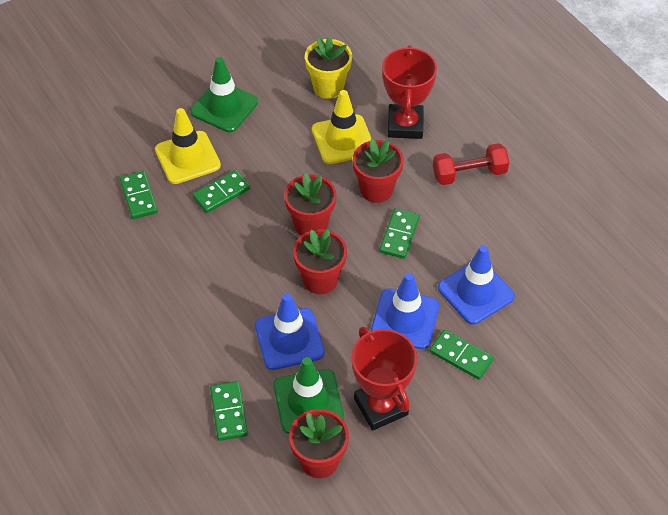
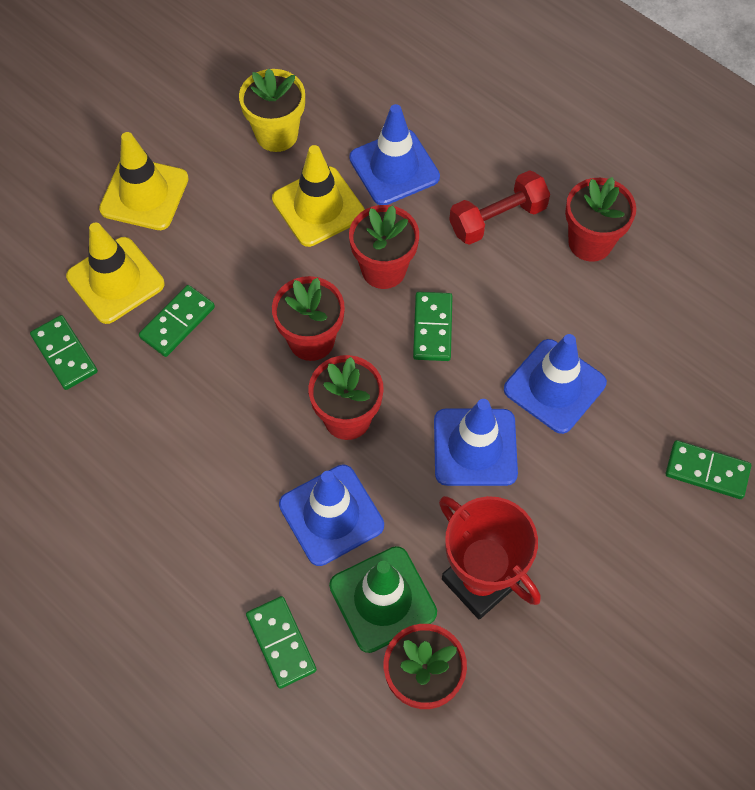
camera: 15 degrees left, 10 degrees up
green traffic cone [191,57,258,132] -> yellow traffic cone [99,132,189,230]
red trophy [382,45,437,139] -> blue traffic cone [349,104,440,205]
green domino [430,329,494,380] -> green domino moved to [666,440,751,499]
none -> red flower pot [565,177,636,262]

